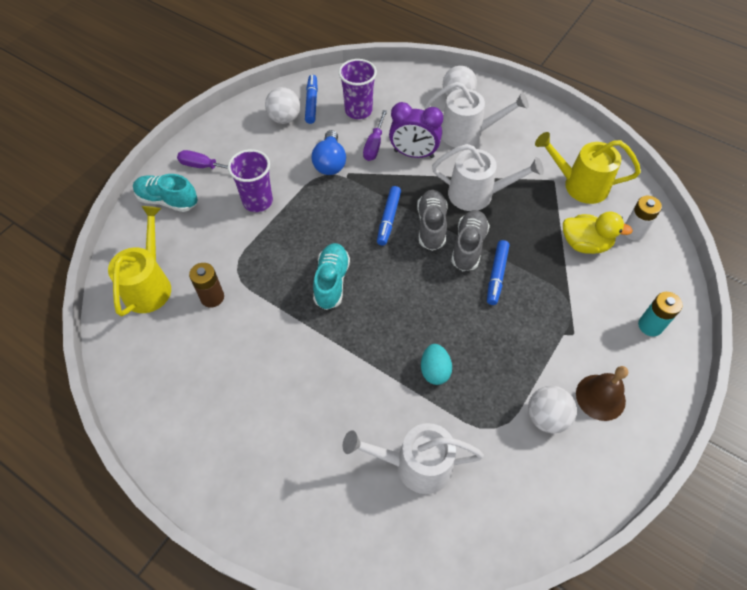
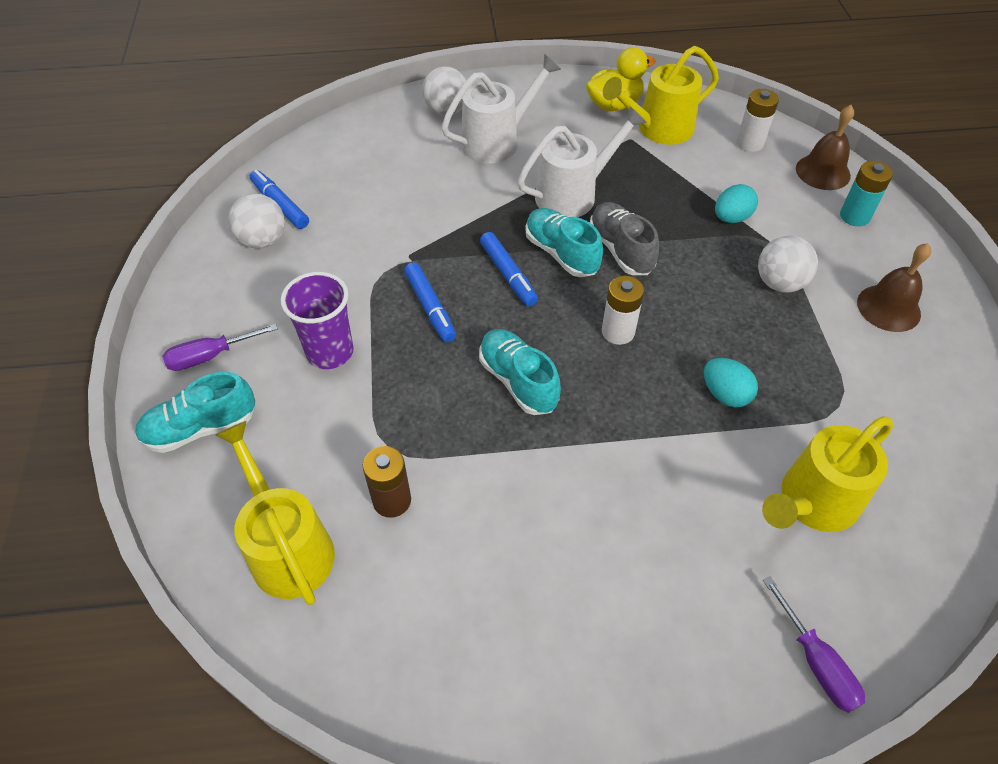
camera: 40 degrees left, 5 degrees down
blue light bulb [311,130,346,175] -> none
purple cup [339,59,377,119] -> none
white watering can [343,423,484,494] -> yellow watering can [762,416,894,532]
purple screwdriver [363,110,387,161] -> purple screwdriver moved to [763,576,865,713]
purple clock [389,102,443,158] -> none
grey shoe [417,190,448,251] -> turquoise shoe [525,208,603,277]
blue marker [487,240,509,305] -> blue marker moved to [404,262,456,342]
white ball [528,386,577,434] -> white ball moved to [758,236,818,293]
yellow duck [563,212,633,254] -> yellow duck moved to [586,47,656,111]
none -> white battery [602,276,644,345]
none -> turquoise egg [715,184,758,223]
none -> brown bell [796,105,854,190]

